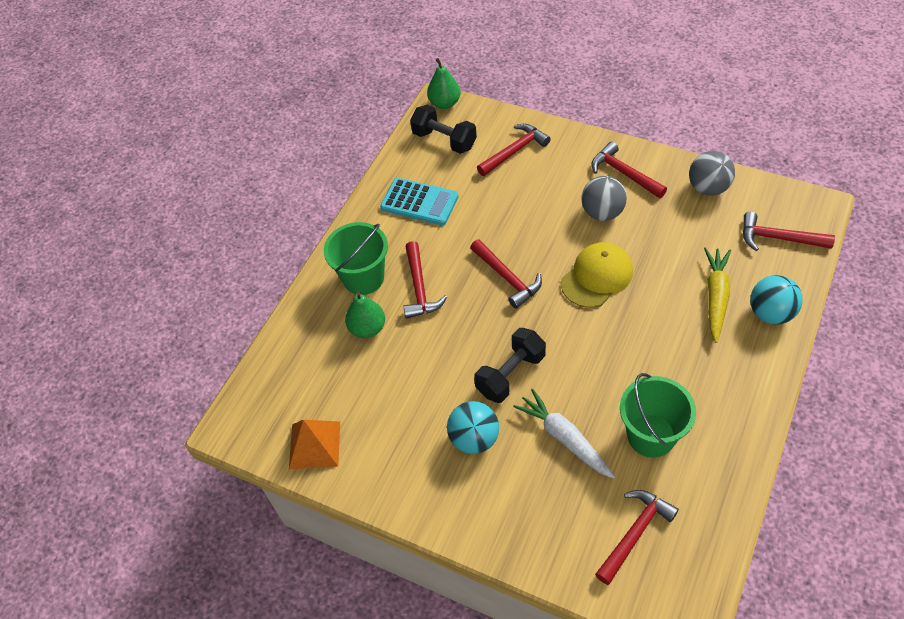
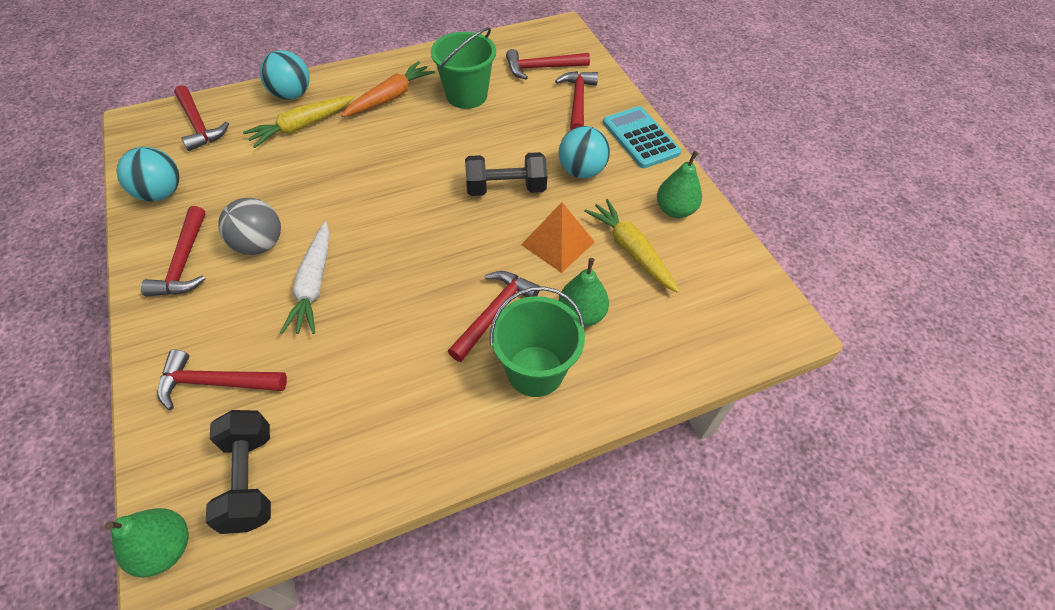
camera: 145 degrees left, 0 degrees up
orange pyramid [289,420,340,469] -> orange pyramid moved to [521,202,595,273]
turquoise calculator [380,178,458,225] -> turquoise calculator moved to [603,106,681,168]
red hammer [470,239,542,309] -> red hammer moved to [555,71,598,130]
white carrot [513,388,615,479] -> white carrot moved to [280,222,330,334]
yellow cap [561,242,633,308] -> none
grey ball [689,151,735,196] -> turquoise ball [117,147,180,202]
none -> orange carrot [341,61,435,117]
none -> yellow carrot [585,199,680,293]
none -> green pear [657,151,702,218]

